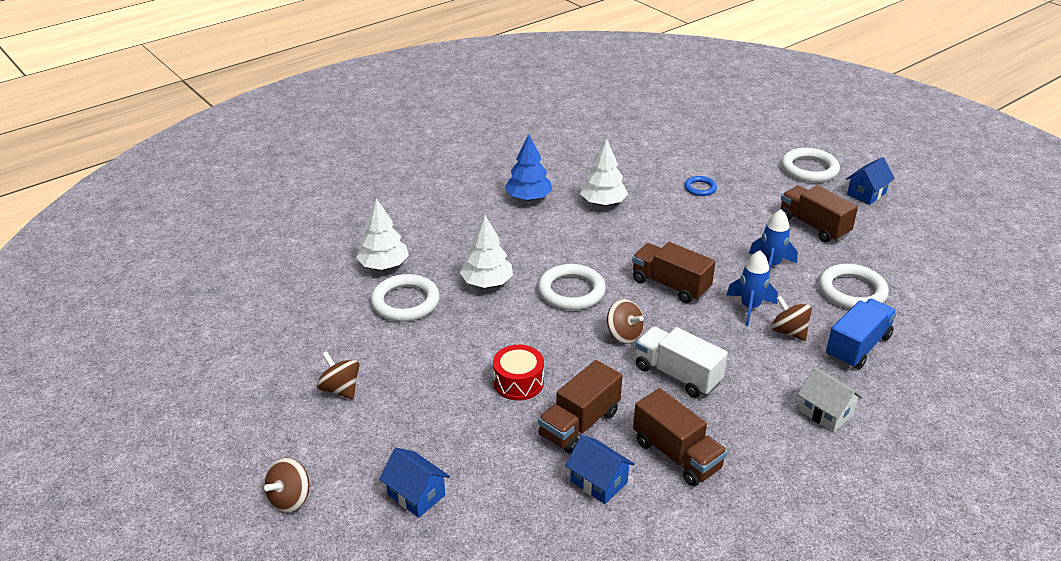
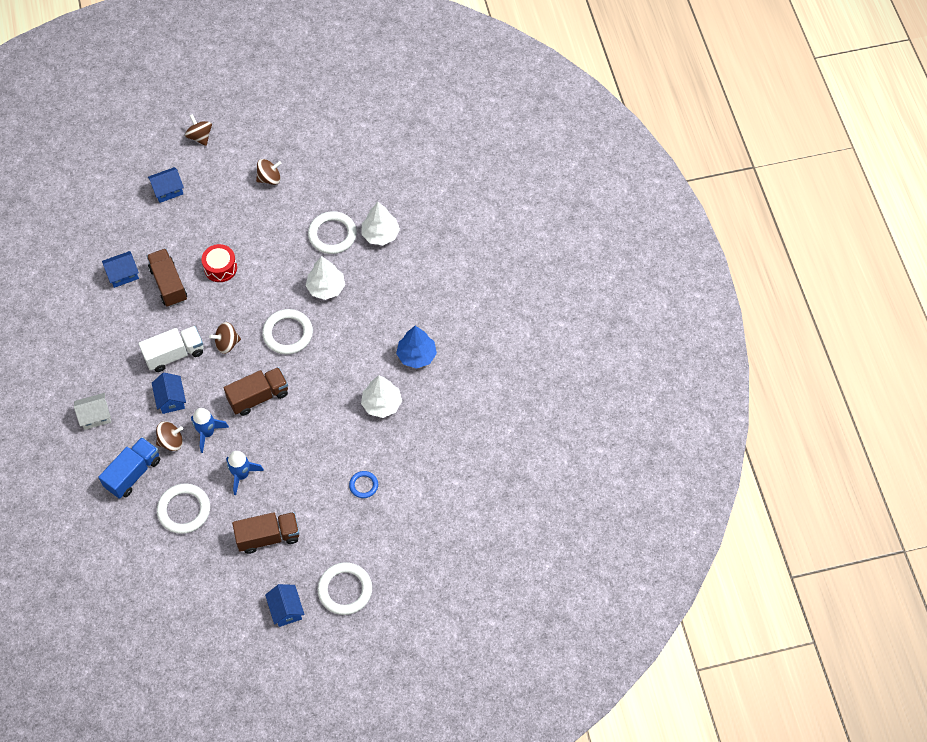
camera: 115 degrees right, 25 degrees up
brown truck [633,388,727,487] -> none
blue truck [826,299,897,369] -> blue truck turned 120 degrees counterclockwise [98,437,160,499]
none -> blue house [152,372,186,414]

